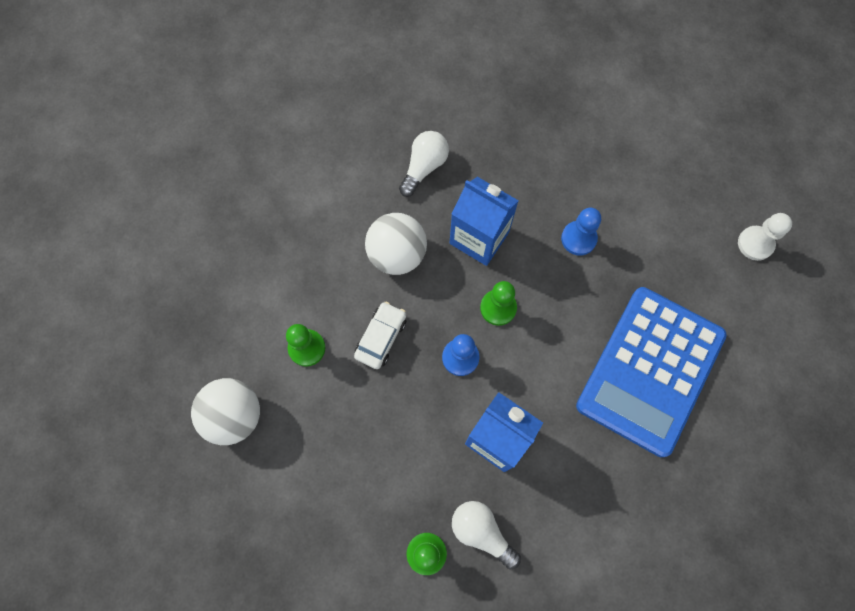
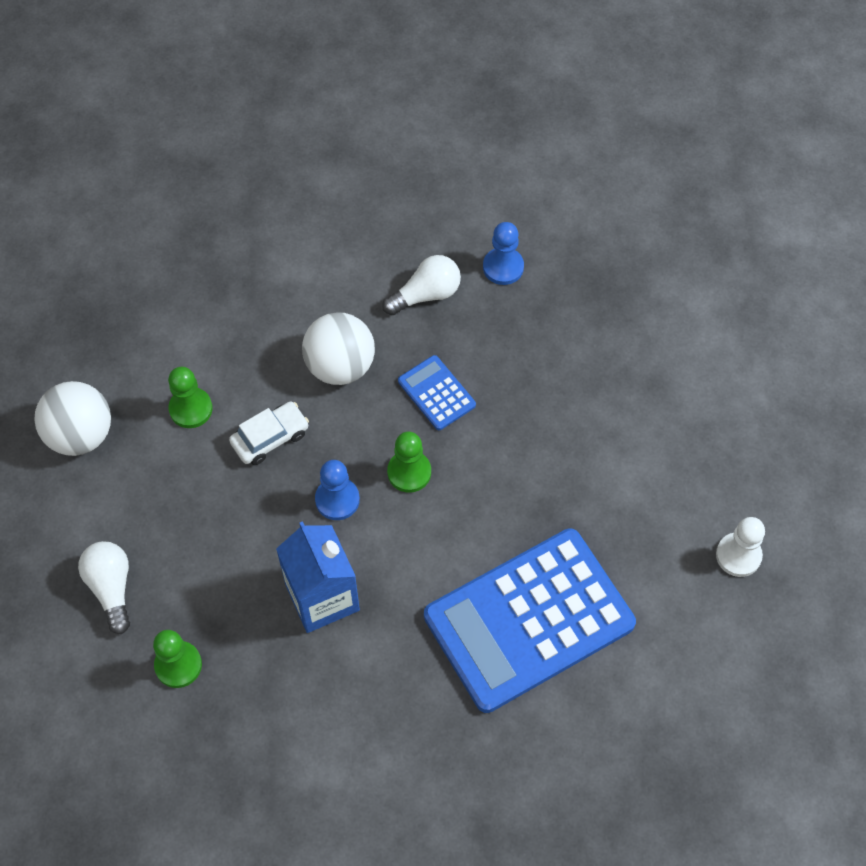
camera: 30 degrees right, 10 degrees down
blue carton [450,177,519,266] -> blue calculator [398,355,476,430]
white light bulb [452,501,521,569] -> white light bulb moved to [78,541,130,634]
blue pawn [561,208,601,255] -> blue pawn moved to [483,222,524,285]

